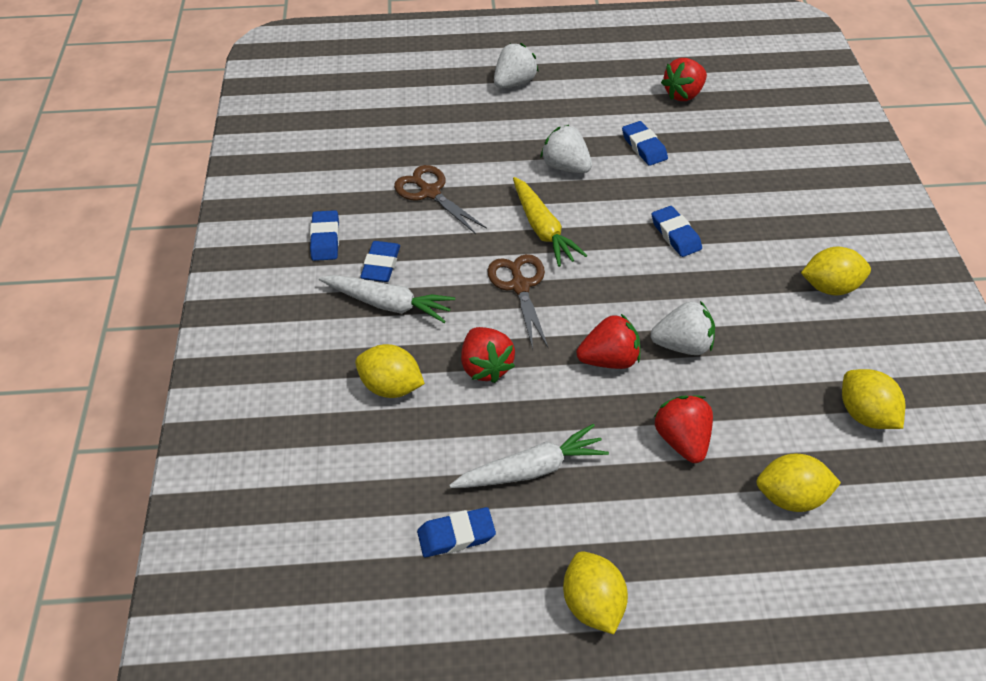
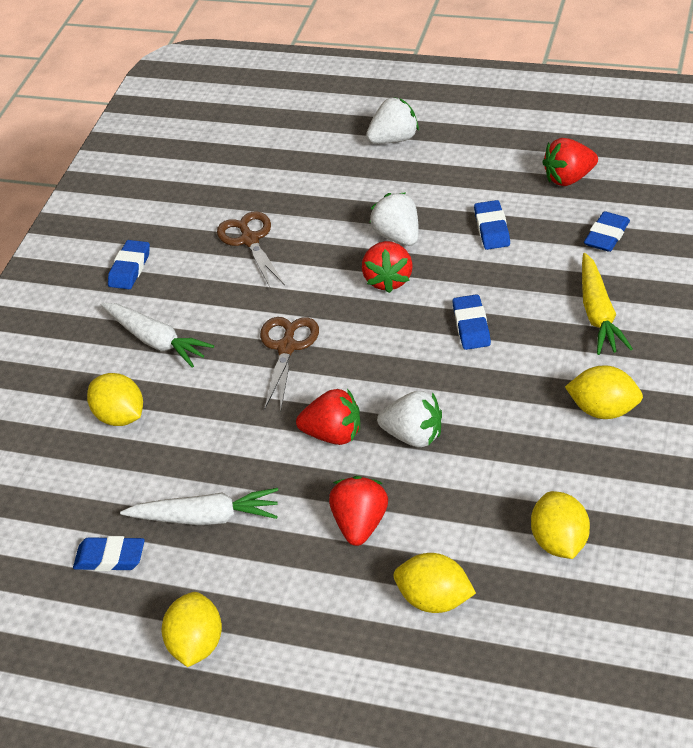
camera: 25 degrees right, 5 degrees down
blue eraser [360,241,400,282] -> blue eraser moved to [584,211,630,252]
red strawberry [461,327,515,383] -> red strawberry moved to [362,241,413,293]
yellow carrot [513,177,588,267] -> yellow carrot moved to [582,253,633,355]

